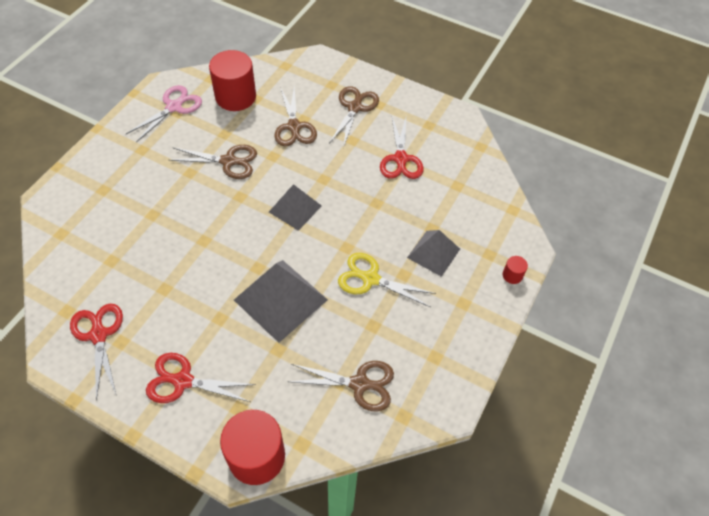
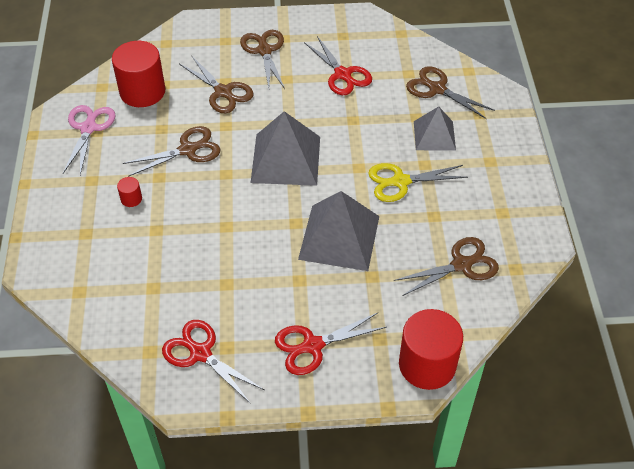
camera: 30 degrees left, 5 degrees down
grey pyramid [269,184,322,231] -> grey pyramid [251,111,320,186], size x1.61
red cylinder [503,256,528,284] -> red cylinder moved to [117,177,142,207]
none -> brown scissors [406,66,495,119]

